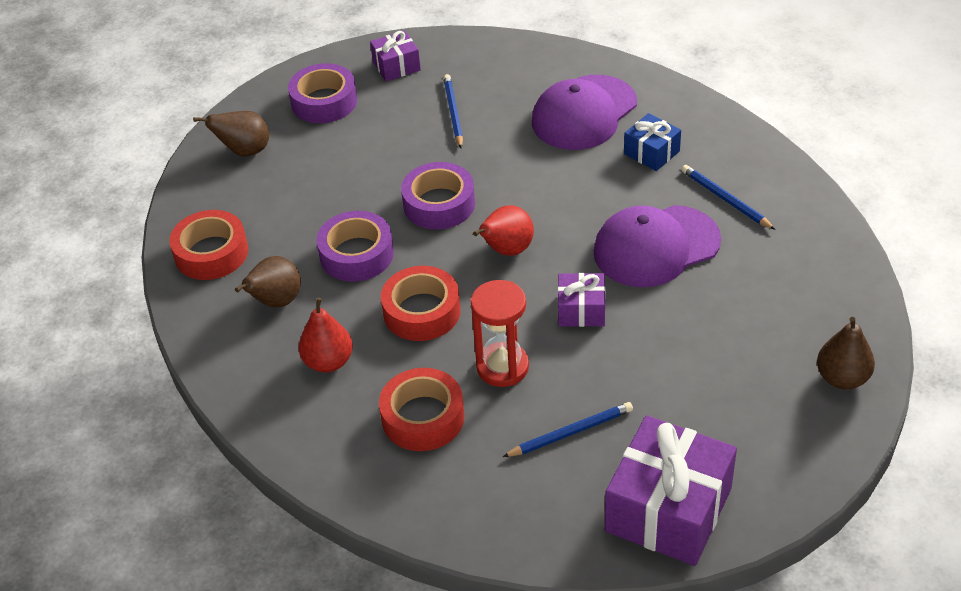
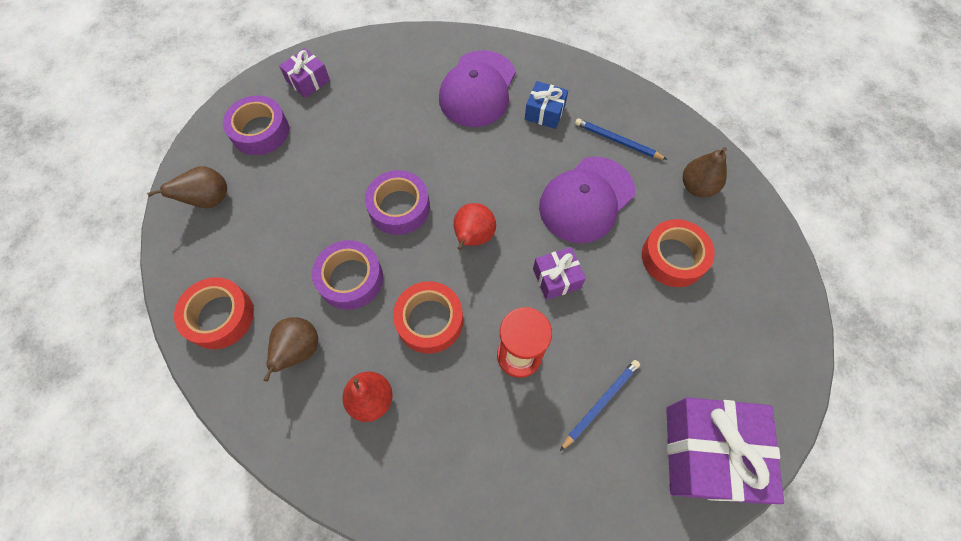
camera: 25 degrees left, 20 degrees up
red tape [379,368,465,451] -> red tape moved to [642,219,715,287]
blue pencil [443,74,463,148] -> none
brown pear [817,317,875,389] -> brown pear moved to [683,147,727,197]

